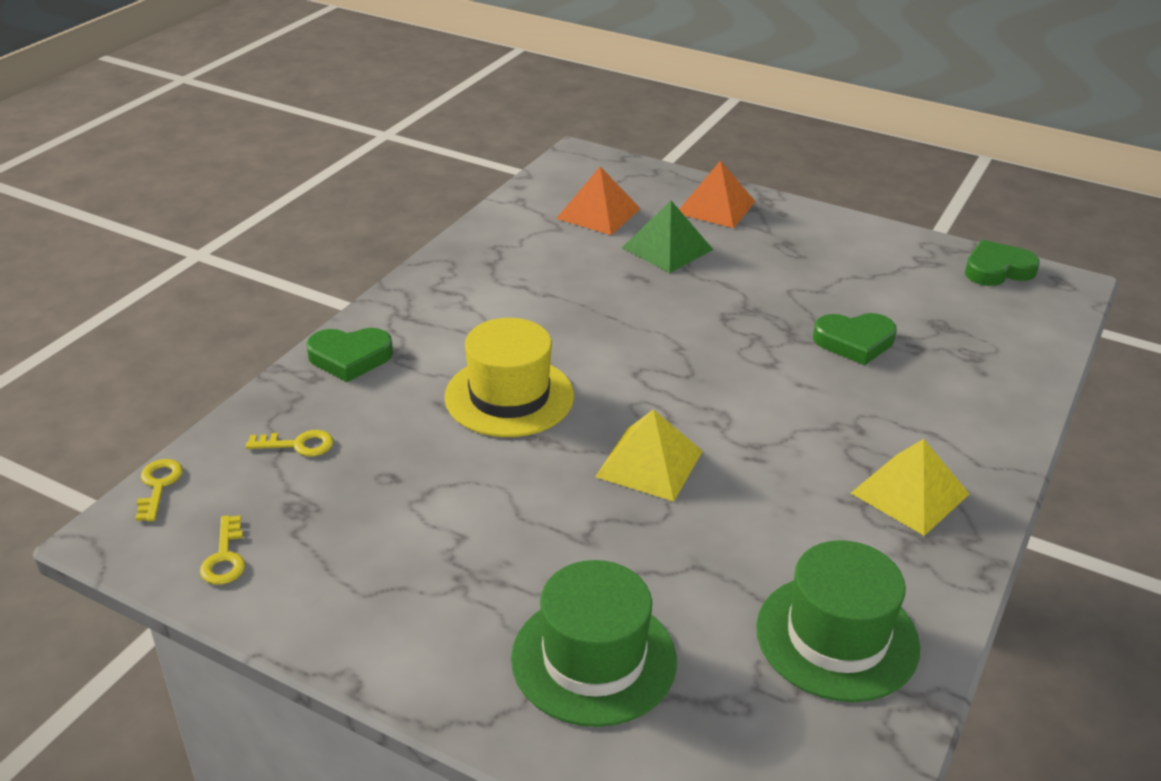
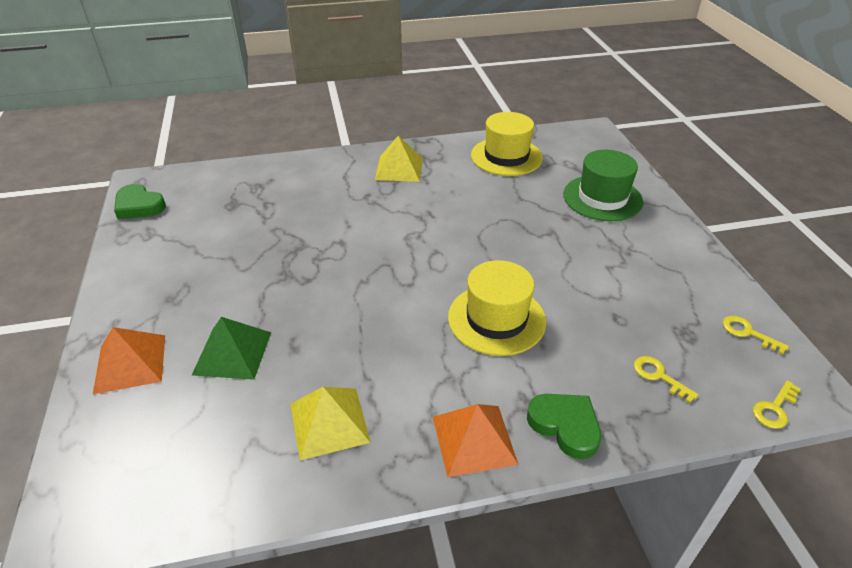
camera: 130 degrees left, 5 degrees up
yellow key [200,515,245,585] -> yellow key turned 90 degrees counterclockwise [722,316,789,355]
orange pyramid [556,167,641,235] -> orange pyramid moved to [433,404,519,477]
yellow pyramid [595,409,703,502] -> yellow pyramid moved to [290,387,371,460]
green hat [756,540,920,702] -> yellow hat [471,112,543,176]
green heart [813,313,897,365] -> none

